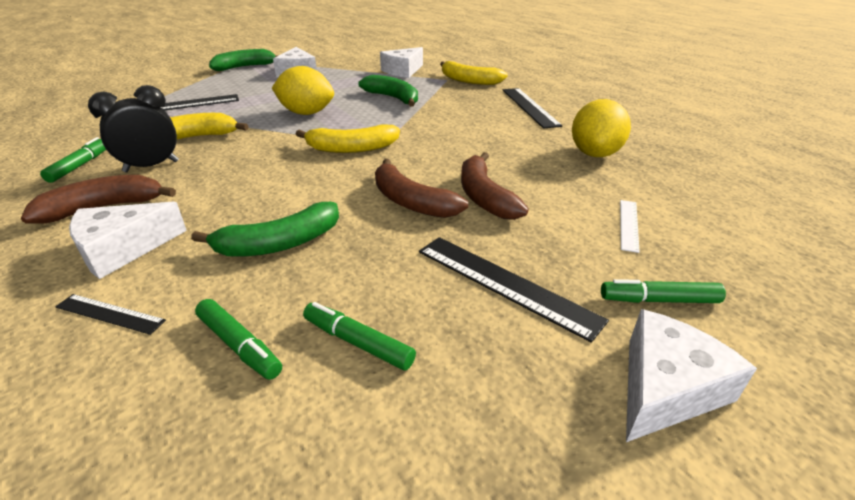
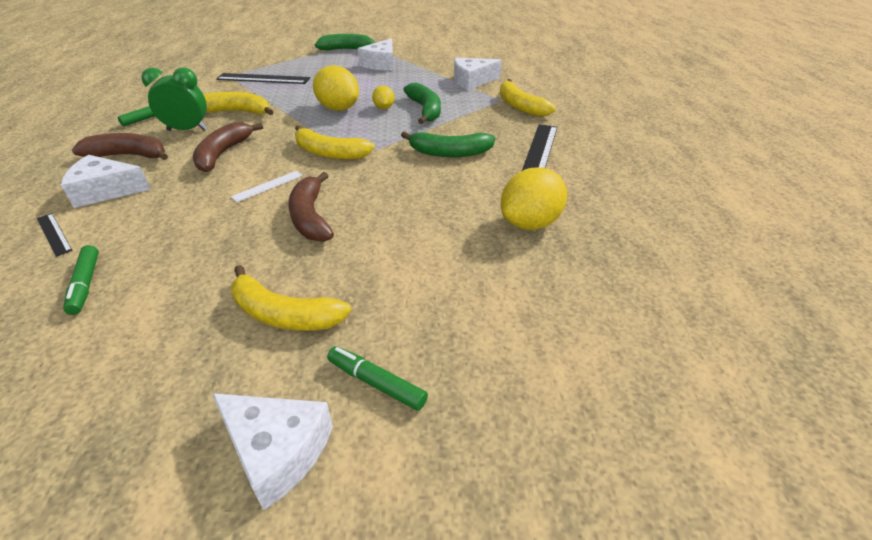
camera: 30 degrees right, 5 degrees up
black clock [88,85,179,172] -> green clock [141,67,207,131]
green banana [191,202,339,256] -> green banana moved to [401,131,495,157]
green marker [303,302,416,371] -> none
black ruler [419,237,609,343] -> yellow banana [231,265,351,331]
brown banana [461,152,529,220] -> brown banana moved to [193,122,263,172]
white ruler [620,200,640,253] -> white ruler moved to [231,171,303,202]
white cheese [626,309,757,442] -> white cheese turned 45 degrees clockwise [212,393,333,510]
none -> yellow lemon [372,85,395,109]

